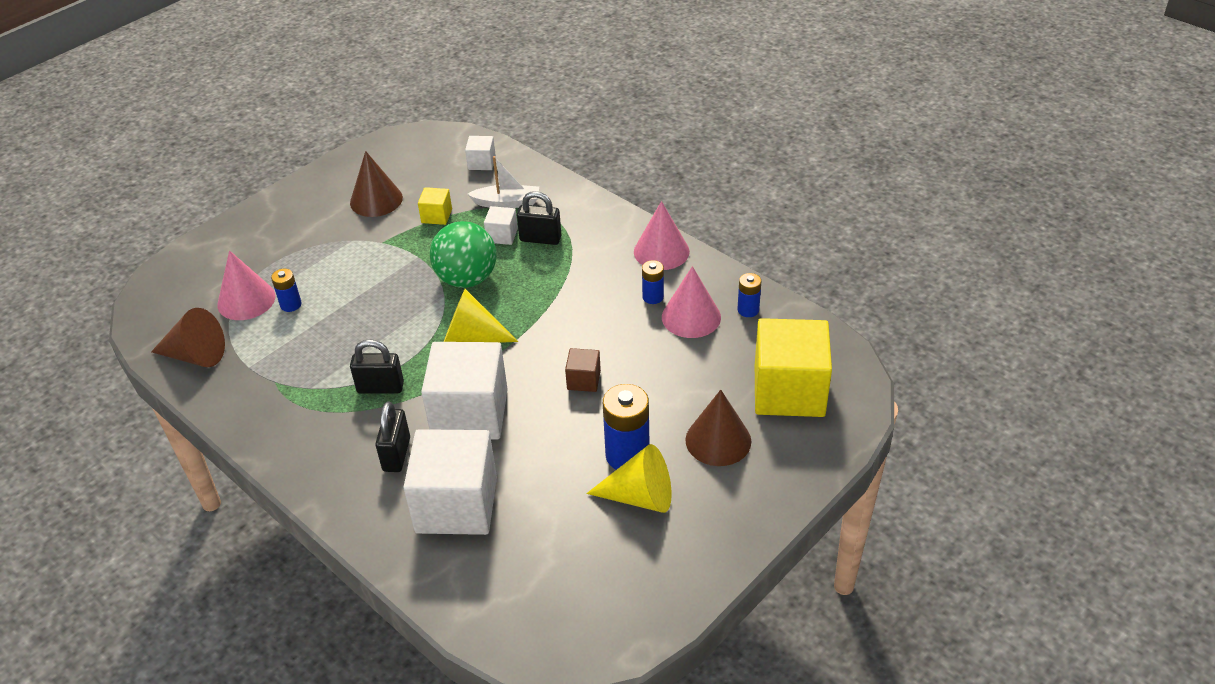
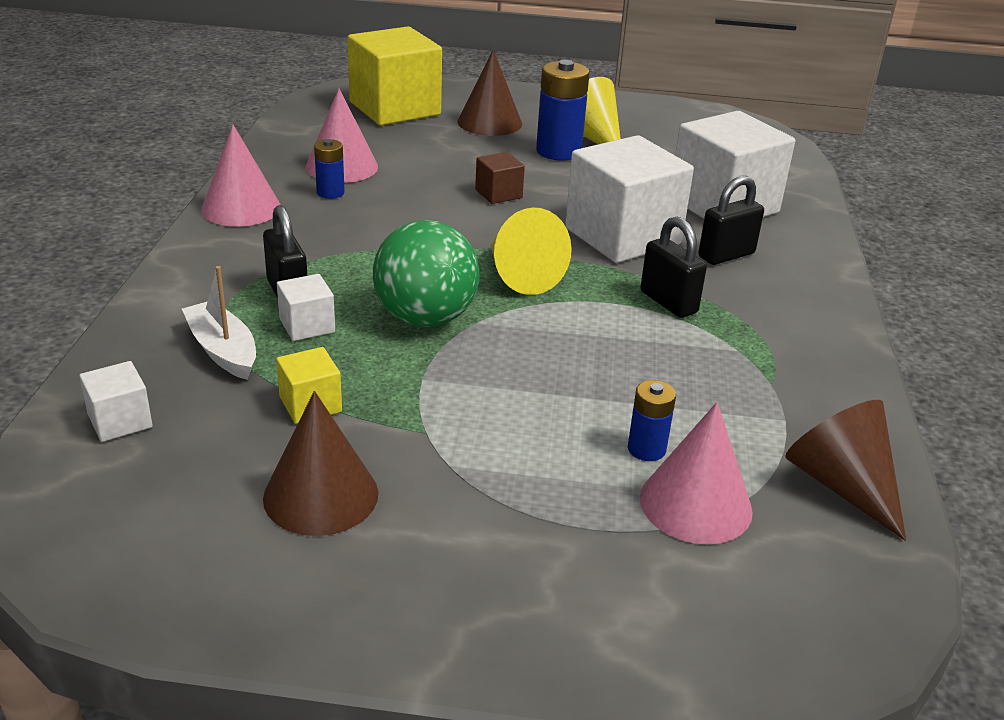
camera: 130 degrees left, 10 degrees down
blue battery [738,273,761,317] -> none

